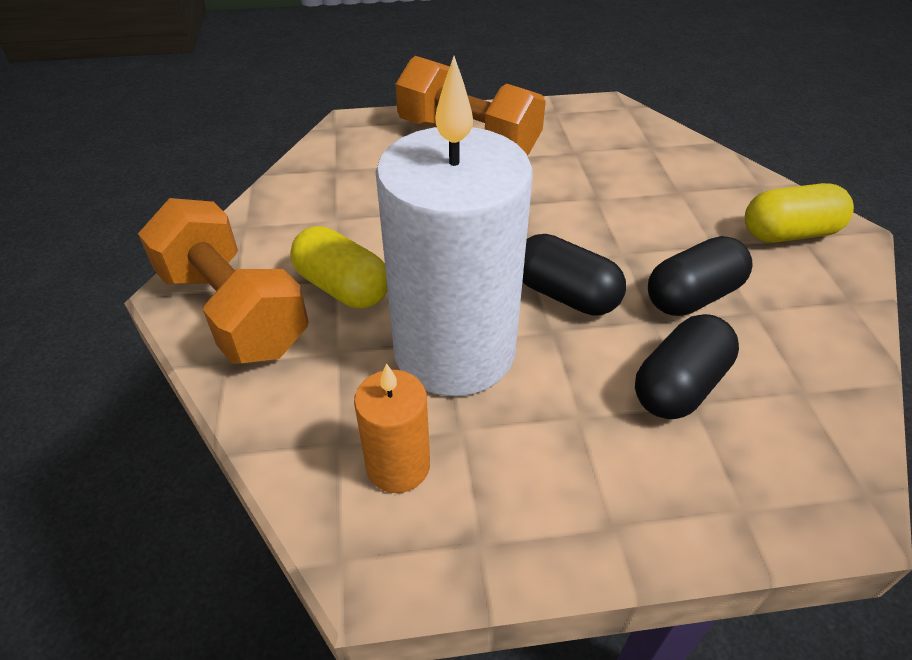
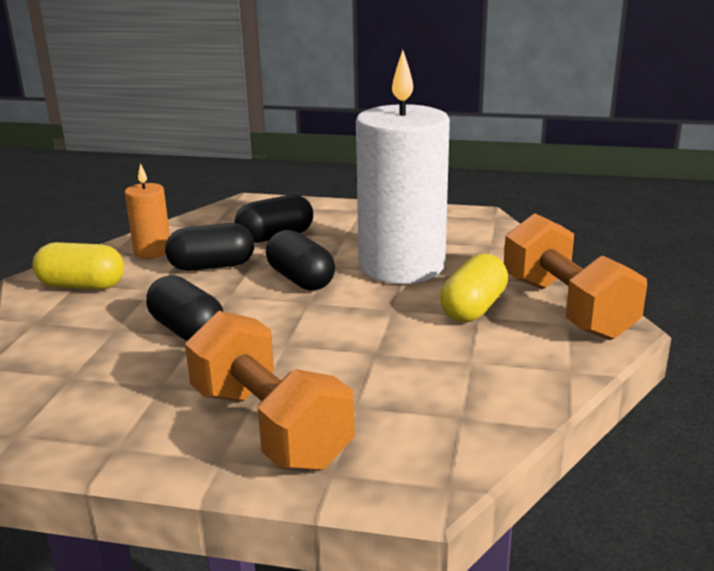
camera: 160 degrees left, 20 degrees down
yellow capsule [290,226,388,309] -> yellow capsule turned 60 degrees clockwise [440,253,508,322]
orange candle [354,363,430,493] -> orange candle moved to [125,163,170,258]
none -> black capsule [146,275,224,341]

